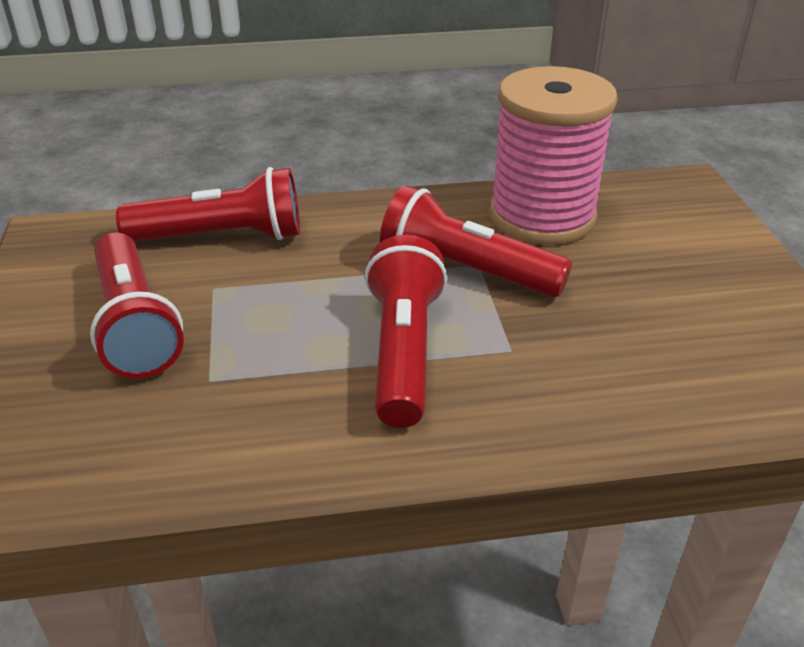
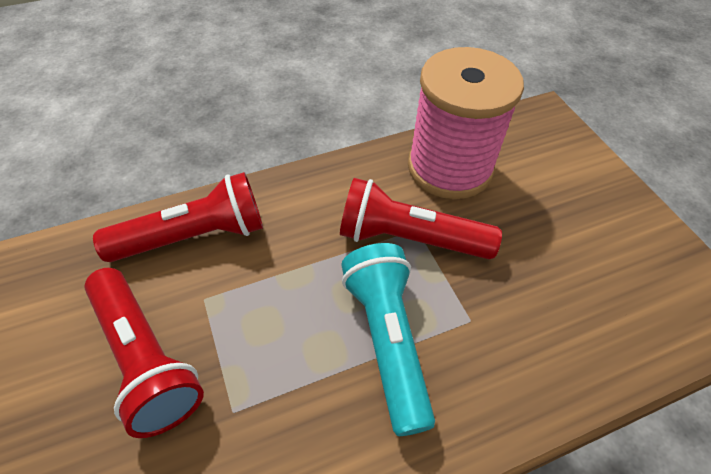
camera: 15 degrees left, 15 degrees up
red flashlight [365,235,447,428] -> turquoise flashlight [341,243,435,436]

